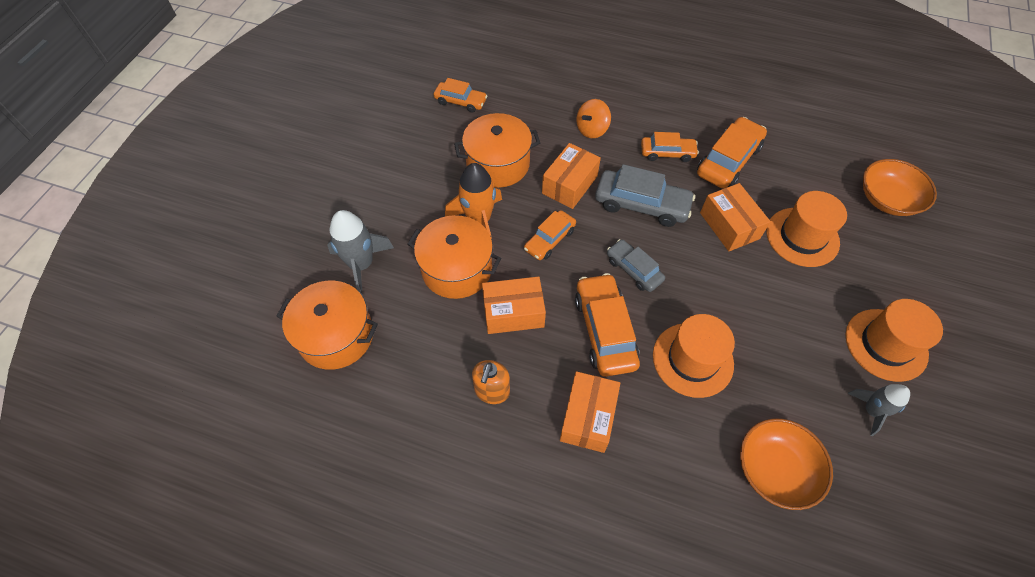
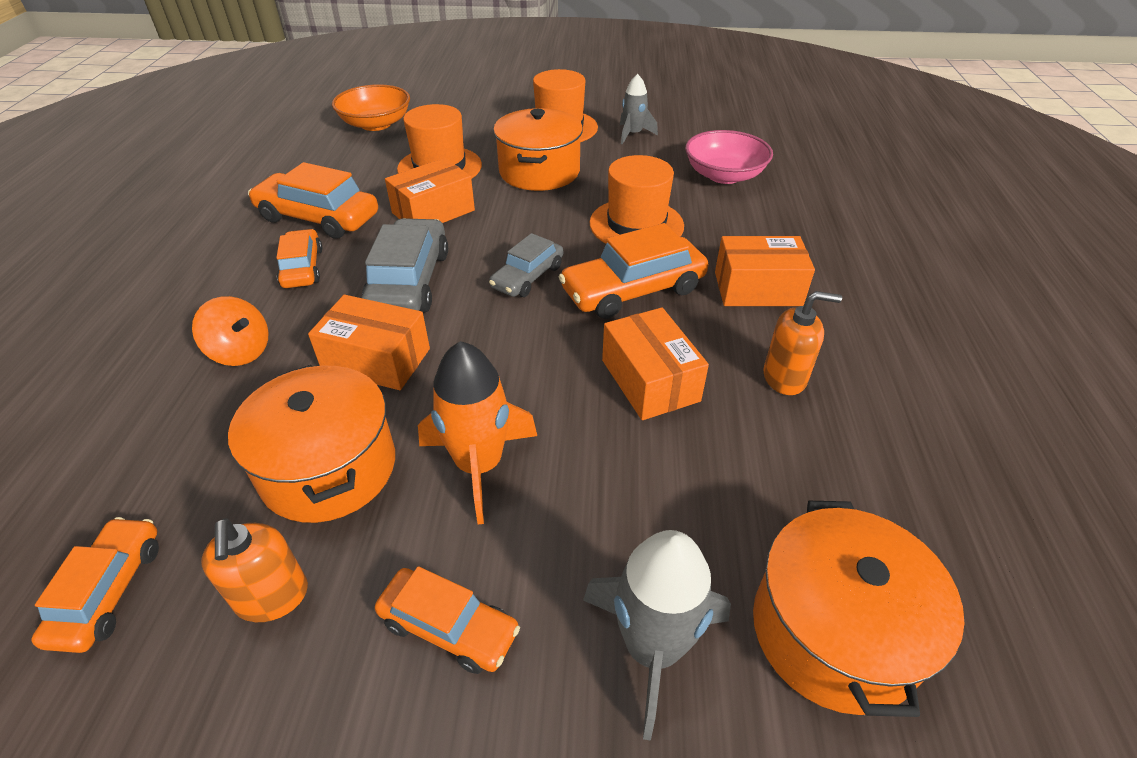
camera: 105 degrees left, 15 degrees down
orange pot [408,215,501,299] -> orange pot moved to [493,108,583,191]
orange car [524,210,576,260] -> orange car moved to [375,566,520,674]
orange bowl [740,419,833,510] -> pink bowl [685,130,773,184]
none -> orange soap dispenser [201,518,308,622]

